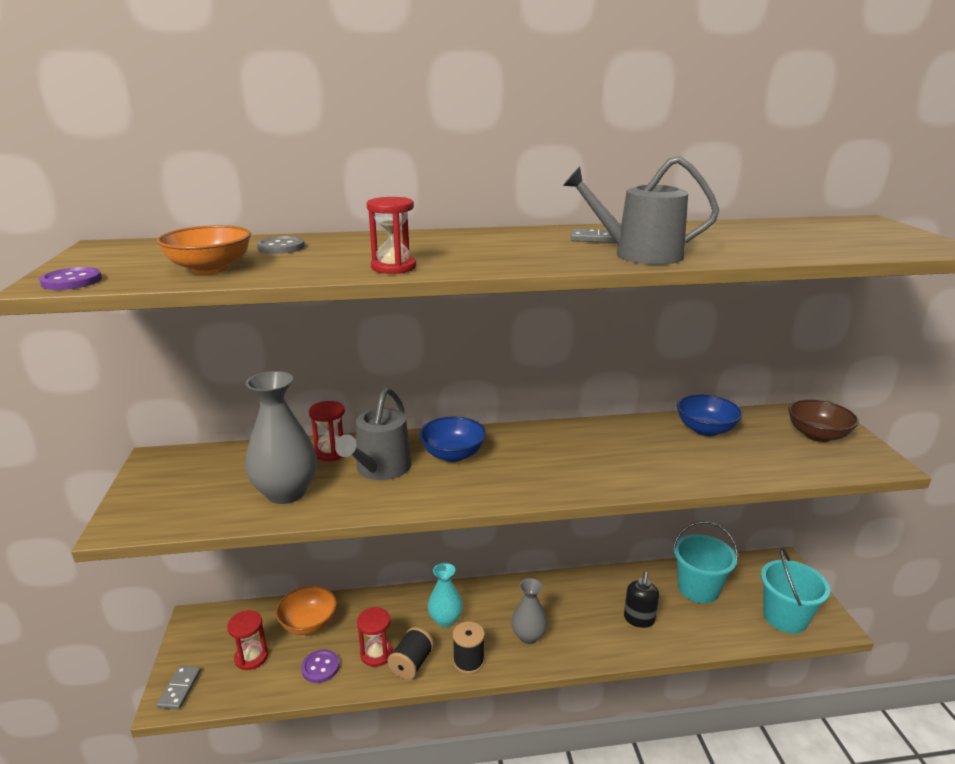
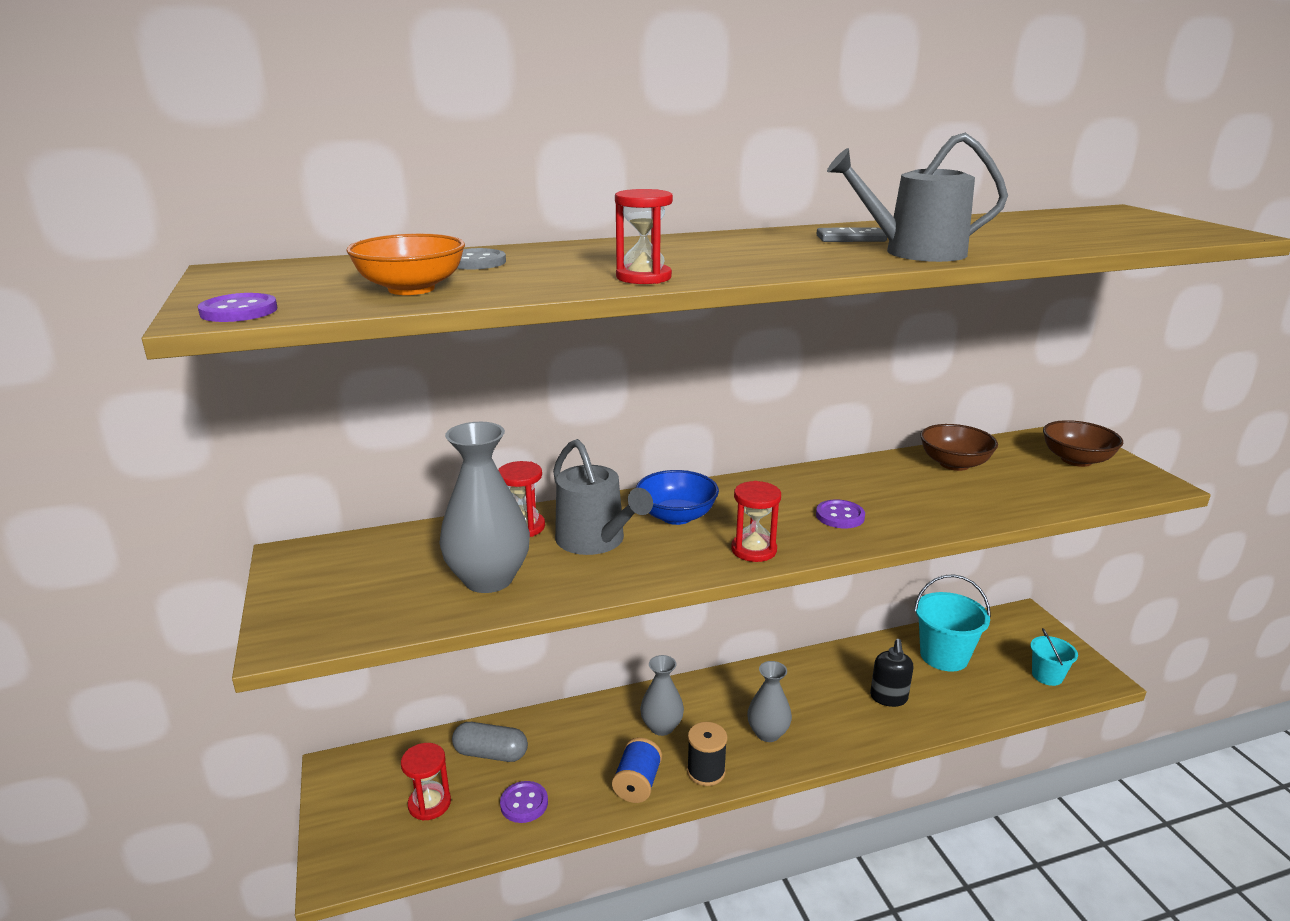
camera: 10 degrees left, 0 degrees up
grey domino [157,666,201,710] -> none
orange bowl [275,586,337,635] -> grey capsule [452,722,528,762]
grey watering can [335,388,412,480] -> grey watering can turned 45 degrees counterclockwise [553,439,653,555]
red hourglass [357,607,393,667] -> red hourglass moved to [731,481,781,562]
black spool [387,627,434,680] -> blue spool [612,738,662,803]
turquoise vase [428,563,463,627] -> grey vase [640,655,684,736]
blue bowl [677,395,742,436] -> brown bowl [920,424,998,471]
turquoise bucket [761,548,830,634] -> turquoise bucket [1030,628,1078,686], size x0.60
none -> purple button [816,499,865,528]

